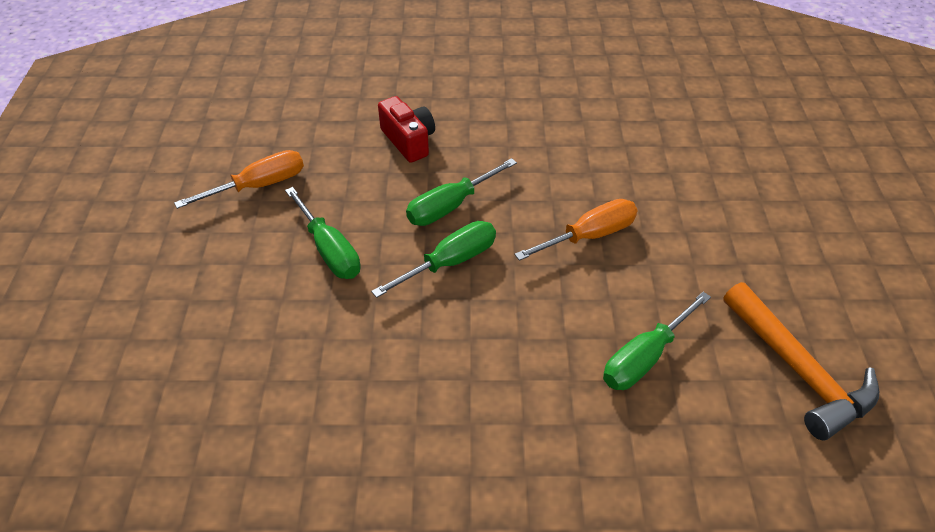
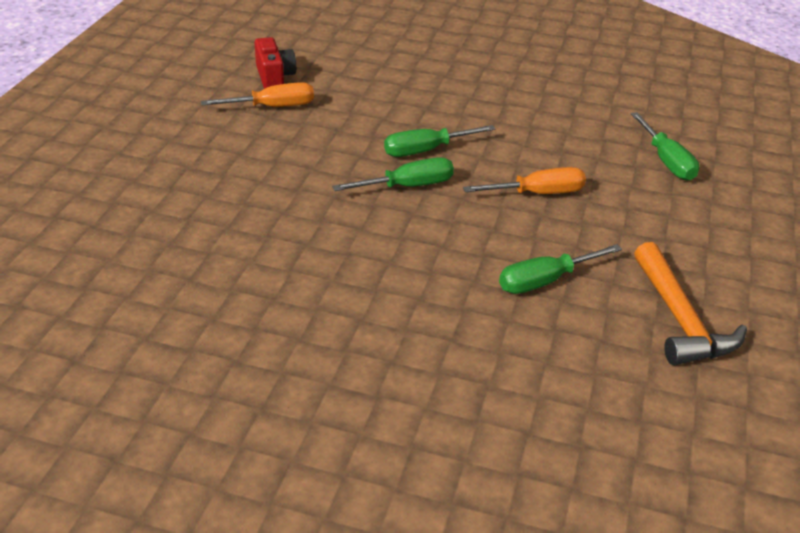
camera: 15 degrees right, 10 degrees down
green screwdriver [285,187,361,279] -> green screwdriver moved to [631,112,699,181]
red camera [378,96,435,163] -> red camera moved to [255,37,296,89]

